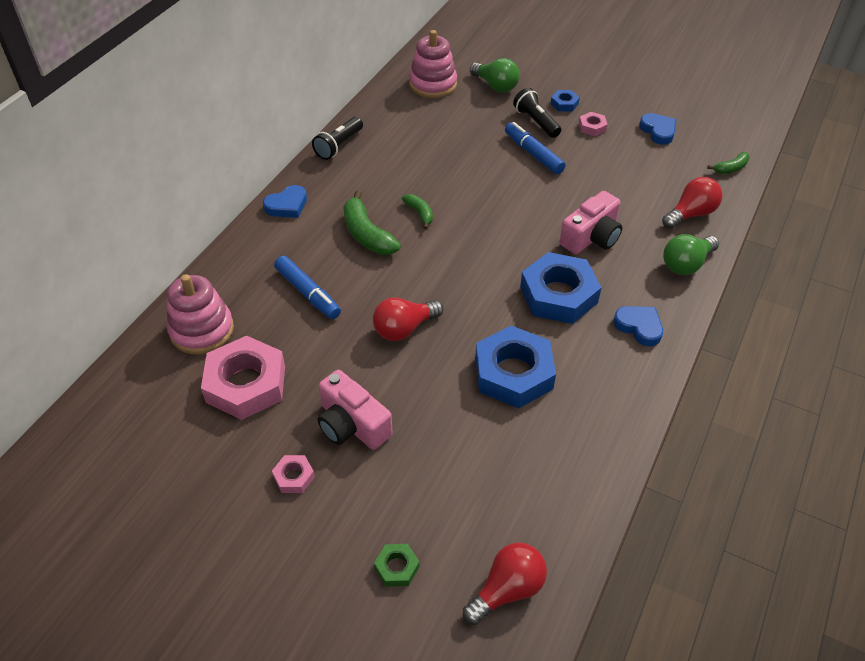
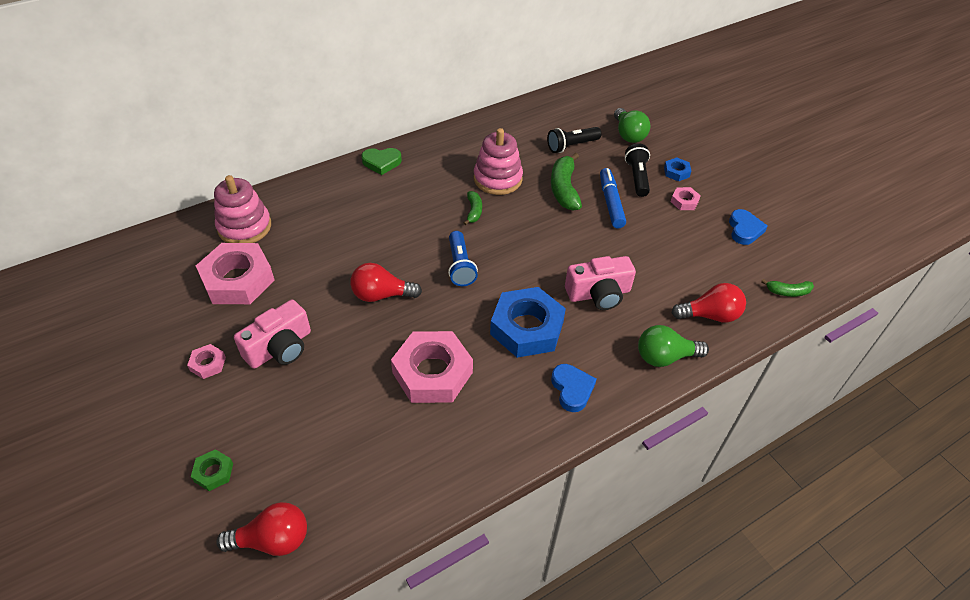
camera: 30 degrees right, 0 degrees up
blue heart [263,185,307,218] -> green heart [361,148,402,175]
blue marker [274,256,341,319] -> none
black flashlight [312,117,363,160] -> black flashlight moved to [547,127,602,153]
pink camera [318,370,393,450] -> pink camera turned 120 degrees counterclockwise [234,300,311,369]
green banana [343,190,401,255] -> green banana moved to [551,152,582,211]
pink stacking toy [409,30,457,98] -> pink stacking toy moved to [474,128,523,195]
blue nut [475,326,556,408] -> pink nut [391,331,473,403]
none -> blue flashlight [448,231,478,286]

